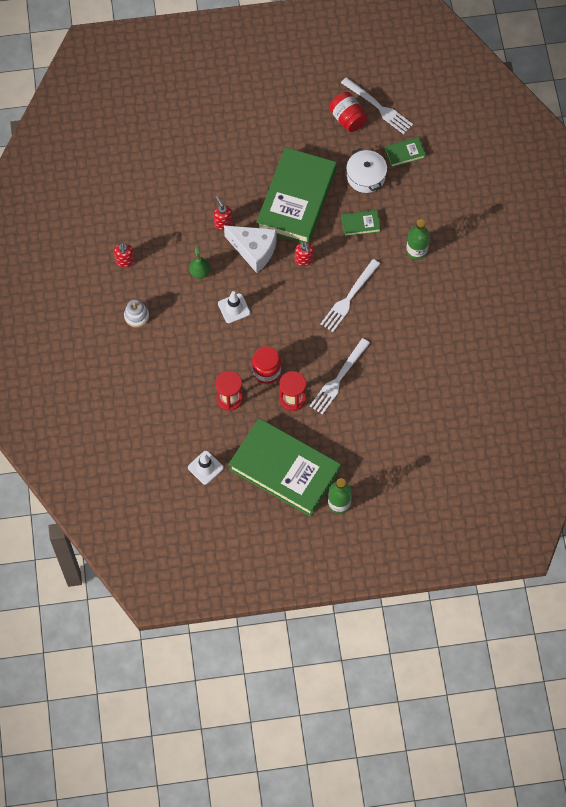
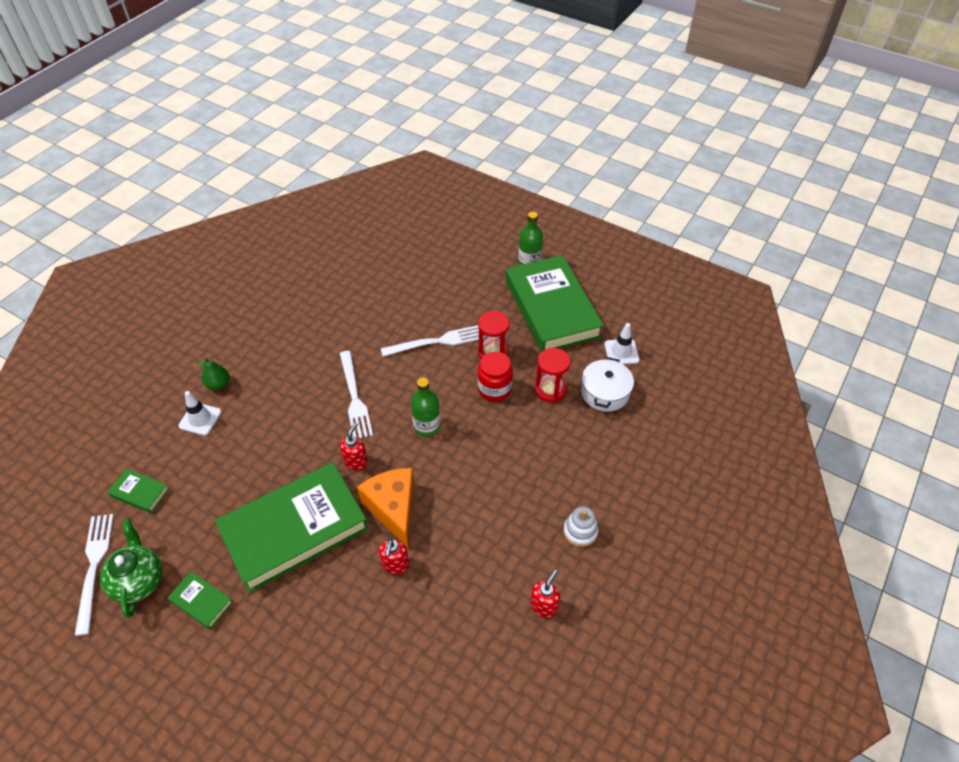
camera: 140 degrees left, 15 degrees down
green pear [189,246,211,279] -> green pear moved to [197,358,229,390]
white traffic cone [218,291,250,323] -> white traffic cone moved to [178,391,221,435]
white cheese [224,226,277,273] -> orange cheese [357,468,415,549]
white fork [320,259,380,332] -> white fork turned 90 degrees clockwise [340,351,373,439]
red jar [329,92,367,132] -> green teapot [100,518,162,618]
green book [341,210,381,237] -> green book moved to [167,571,233,629]
white pot [346,148,387,193] -> white pot moved to [581,357,634,412]
green bottle [406,219,430,259] -> green bottle moved to [411,377,440,436]

